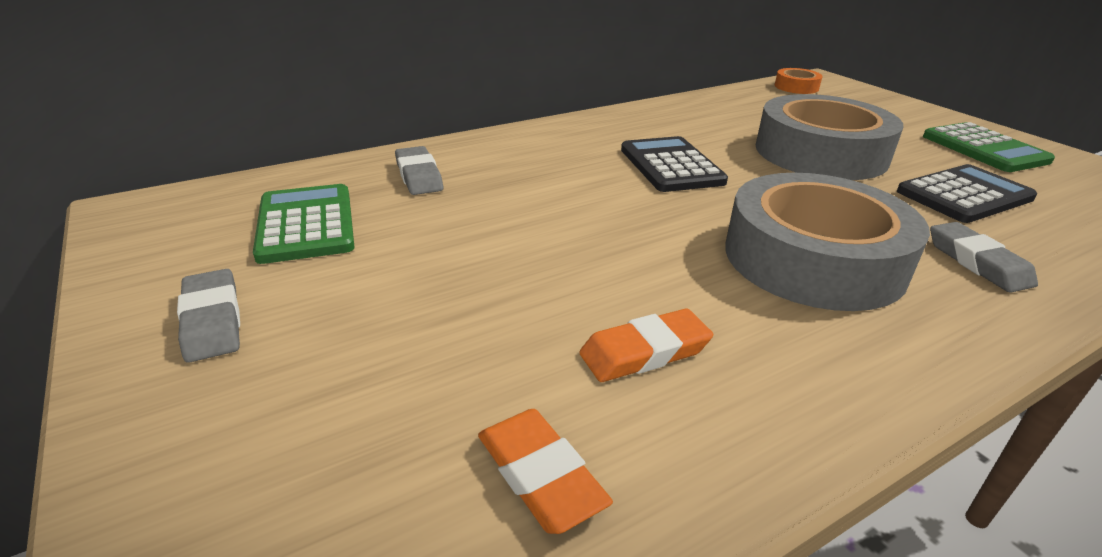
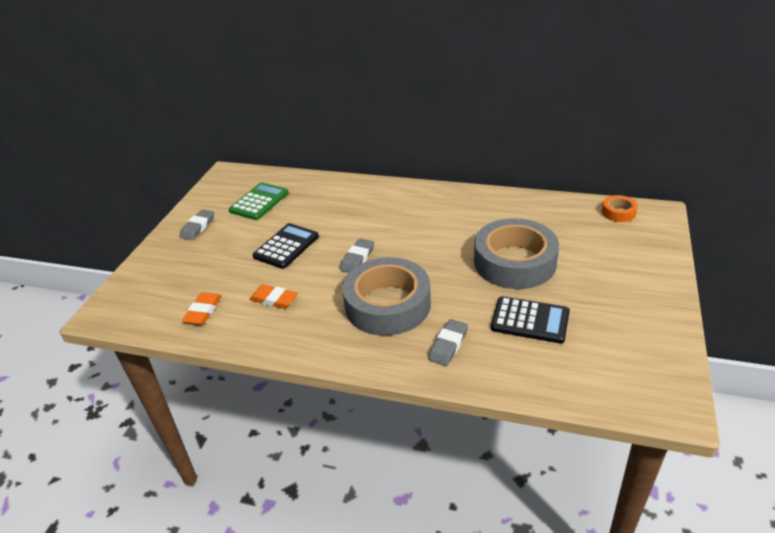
camera: 50 degrees right, 5 degrees up
grey eraser [395,146,443,195] -> grey eraser moved to [340,238,374,273]
black calculator [621,136,728,192] -> black calculator moved to [253,223,319,269]
green calculator [923,122,1055,172] -> none

